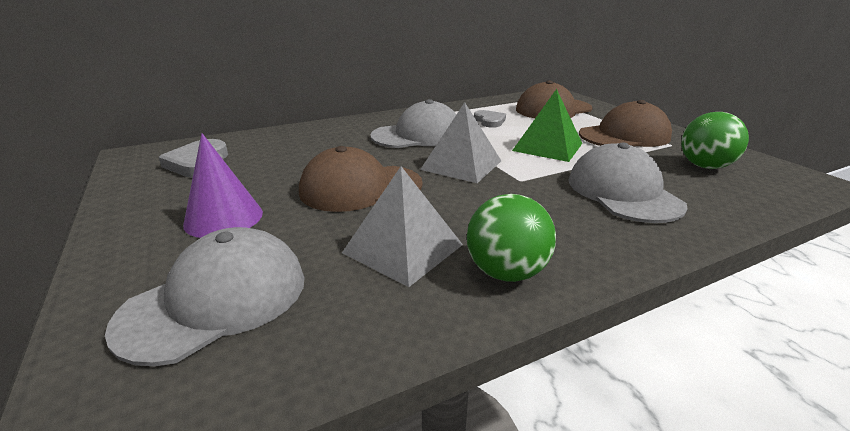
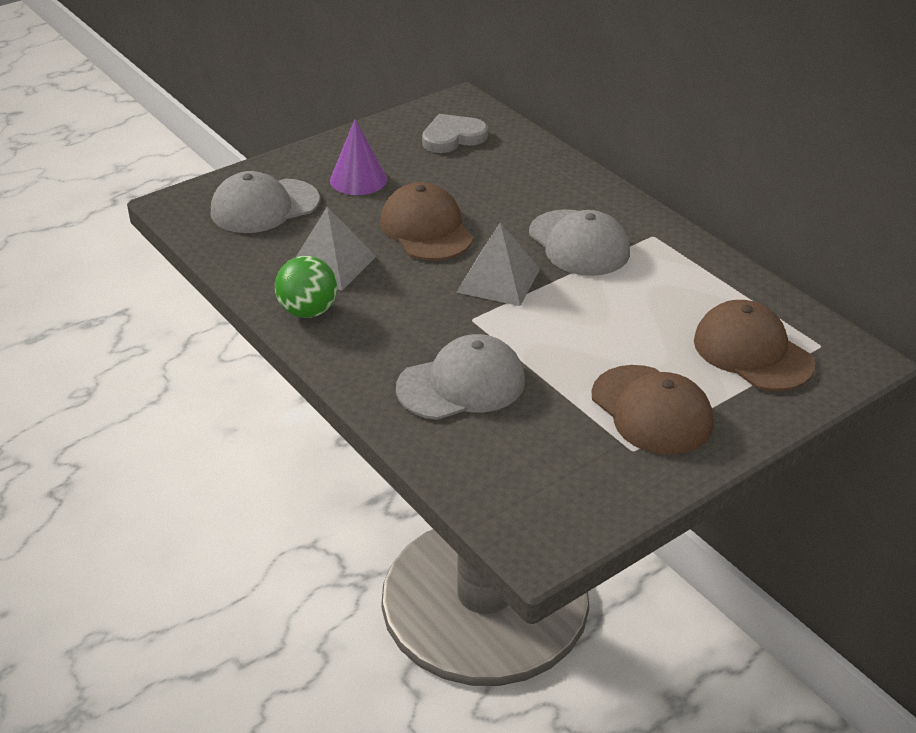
camera: 80 degrees right, 10 degrees up
grey cap [105,227,305,366] -> grey cap turned 120 degrees clockwise [211,171,320,233]
grey heart [474,110,506,128] -> none
green pyramid [512,89,582,162] -> none
green ball [681,112,749,169] -> none

